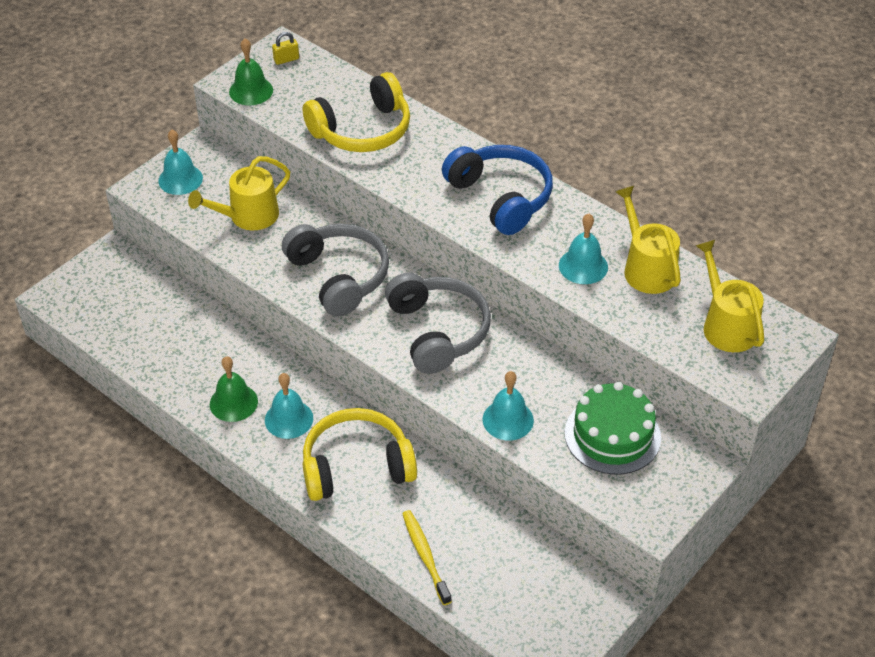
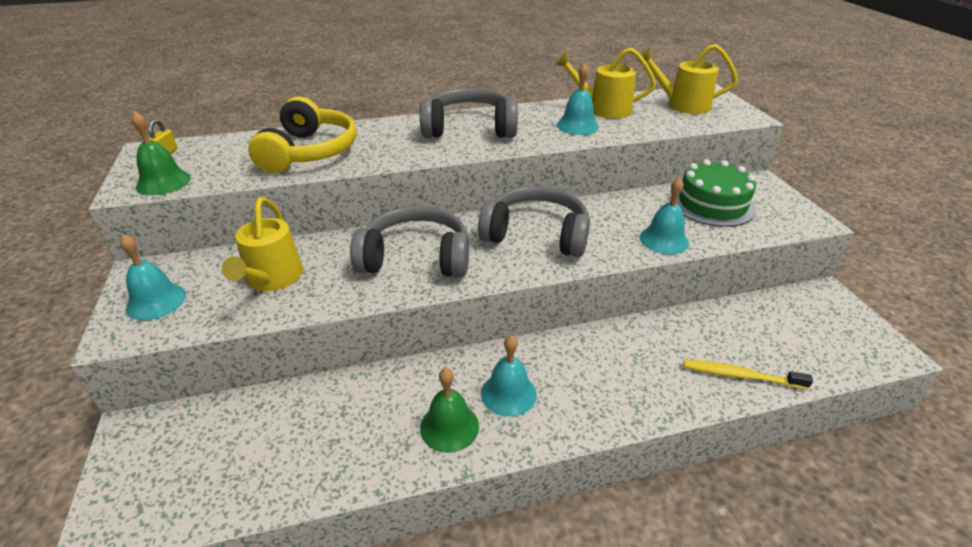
camera: 55 degrees left, 10 degrees down
yellow headphones [303,408,417,501] -> none
blue headphones [442,145,553,235] -> grey headphones [420,88,518,138]

